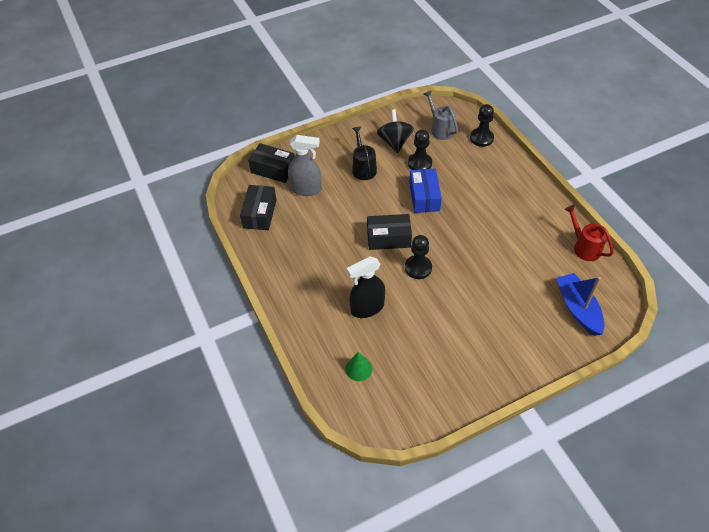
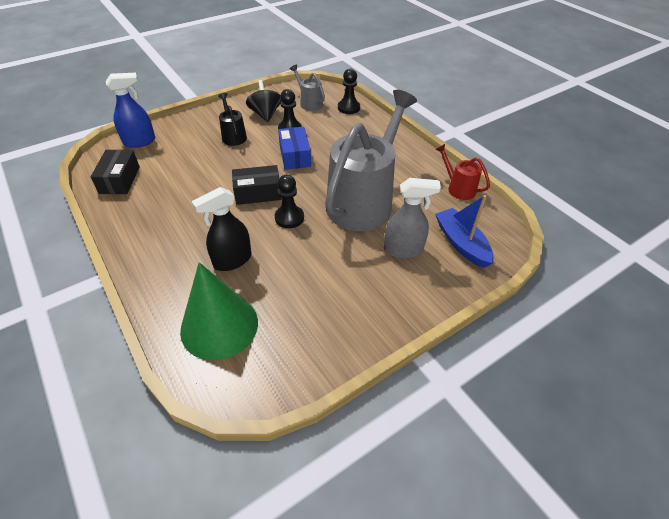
camera: 10 degrees left, 5 degrees down
black box [248,143,295,183] -> blue spray bottle [106,73,155,148]
grey spray bottle [288,135,322,196] -> grey spray bottle moved to [384,178,441,259]
green cone [345,352,372,381] -> green cone [180,262,258,360], size x2.34
none -> grey watering can [325,90,417,231]

